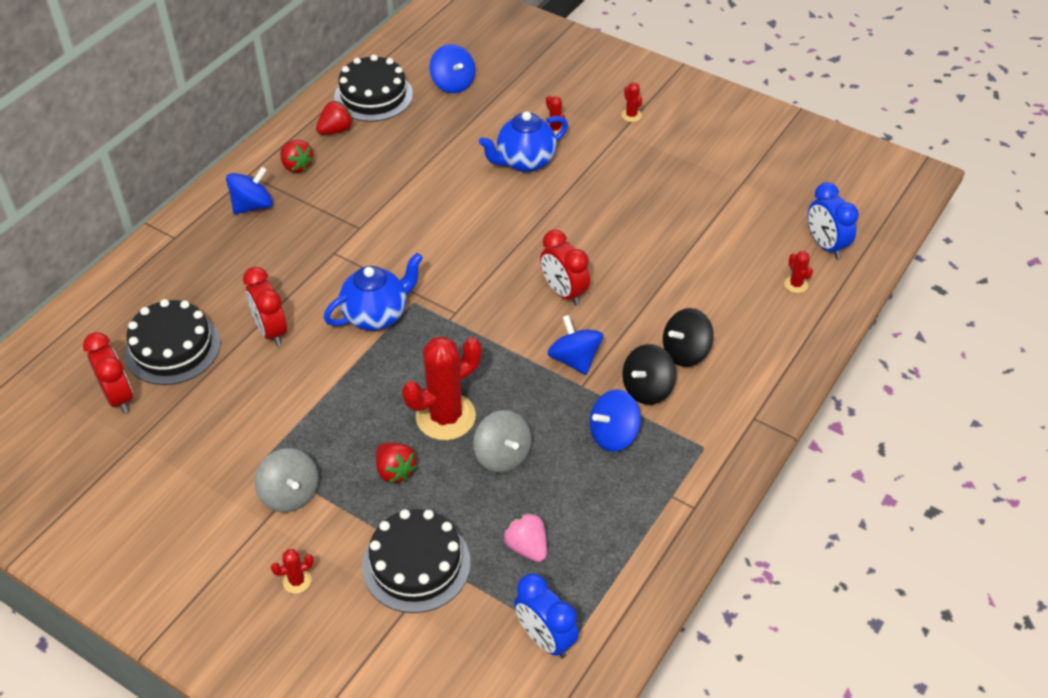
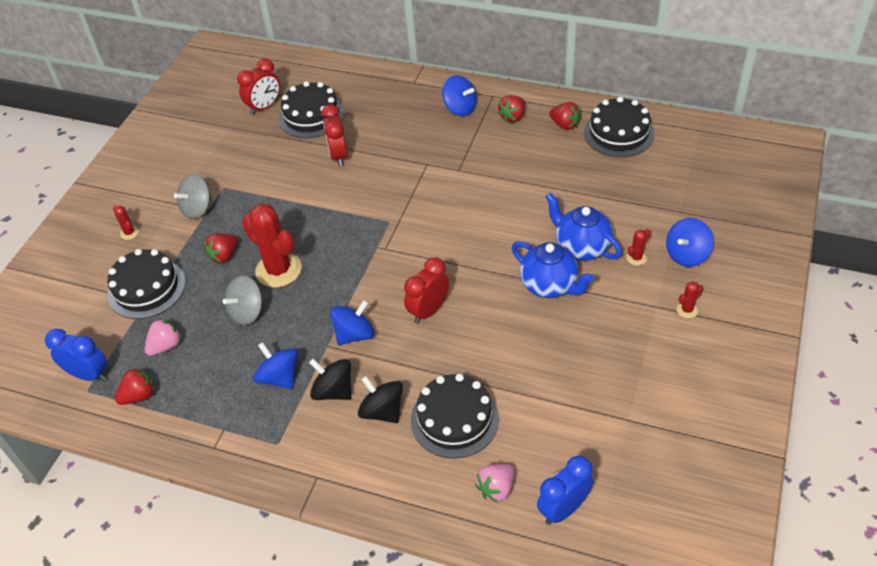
camera: 80 degrees right, 0 degrees up
red clock [243,267,287,346] -> red clock turned 60 degrees counterclockwise [321,104,348,167]
blue teapot [324,253,423,331] -> blue teapot moved to [512,241,594,298]
blue spinning top [430,44,475,93] -> blue spinning top moved to [666,218,713,267]
blue clock [514,573,579,658] -> blue clock turned 75 degrees clockwise [45,329,107,381]
red cactus [784,251,813,293] -> pink strawberry [475,464,515,503]
none -> red strawberry [115,367,155,405]
none -> black cake [411,374,499,459]

